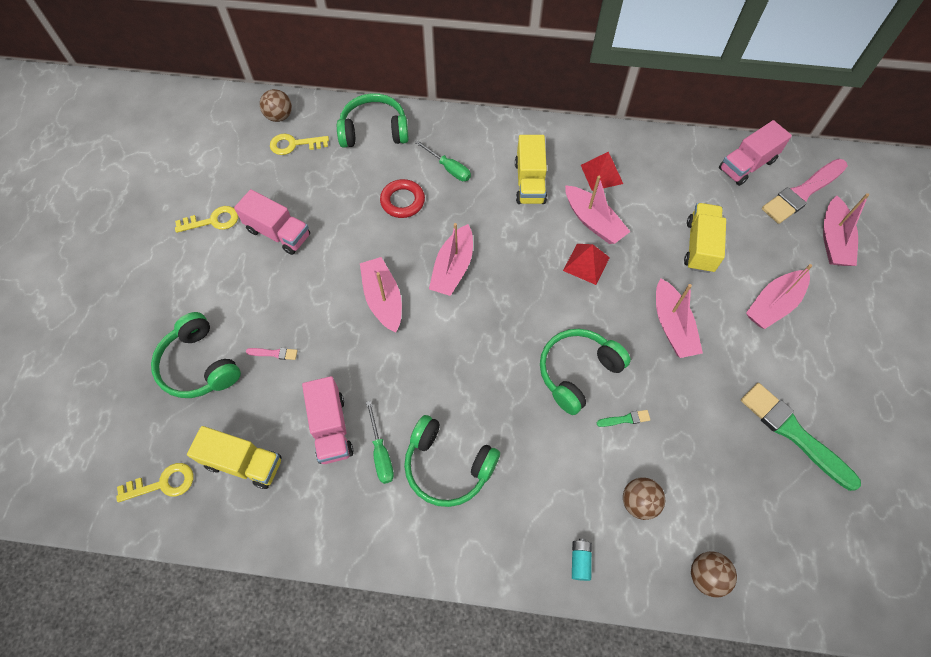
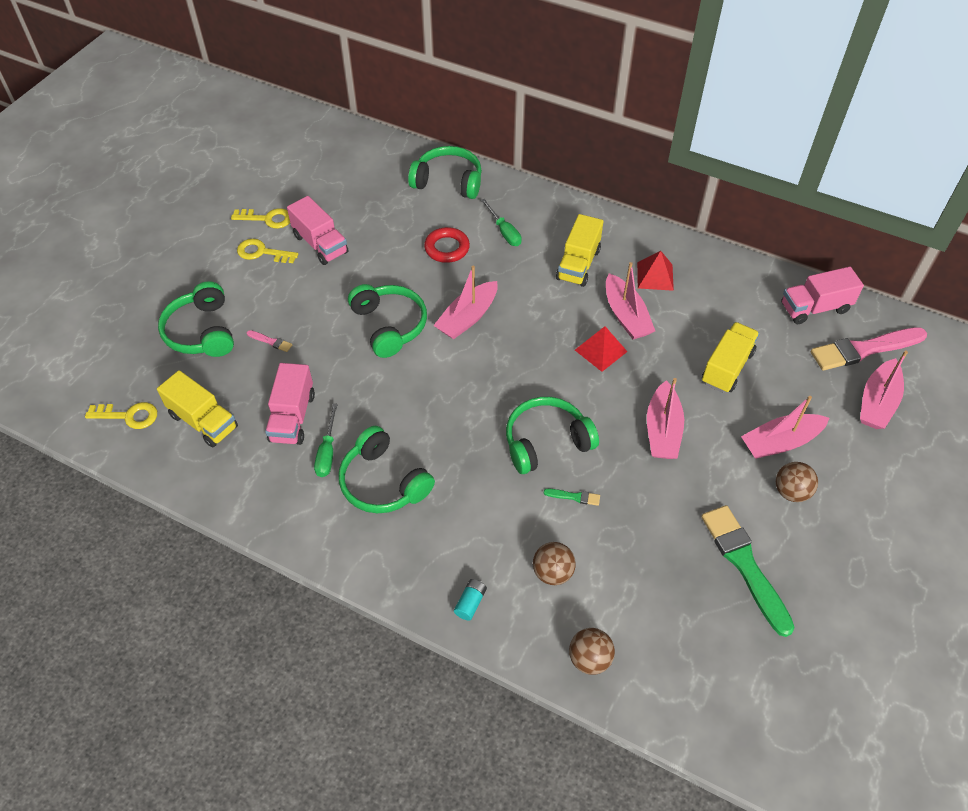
camera: 20 degrees right, 10 degrees down
brown ball [260,89,292,122] -> brown ball moved to [776,462,818,502]
yellow key [270,134,329,155] -> yellow key moved to [237,239,298,263]
pink boat [360,257,402,333] -> green headphones [348,284,427,358]

